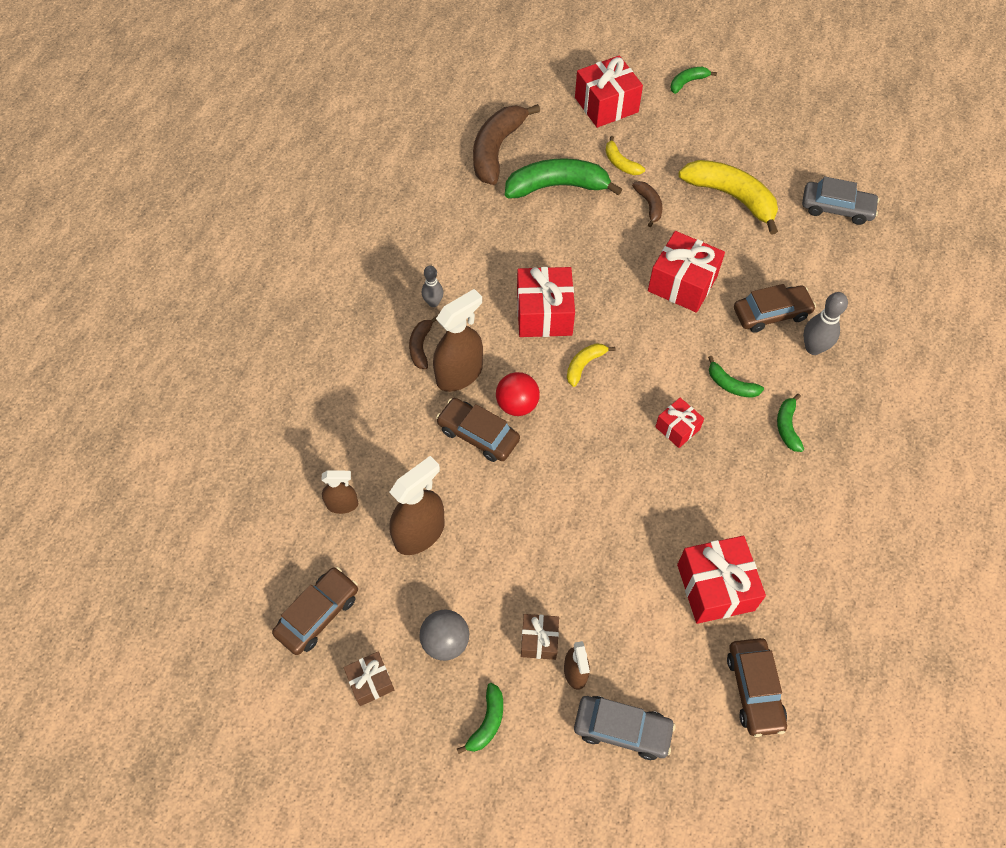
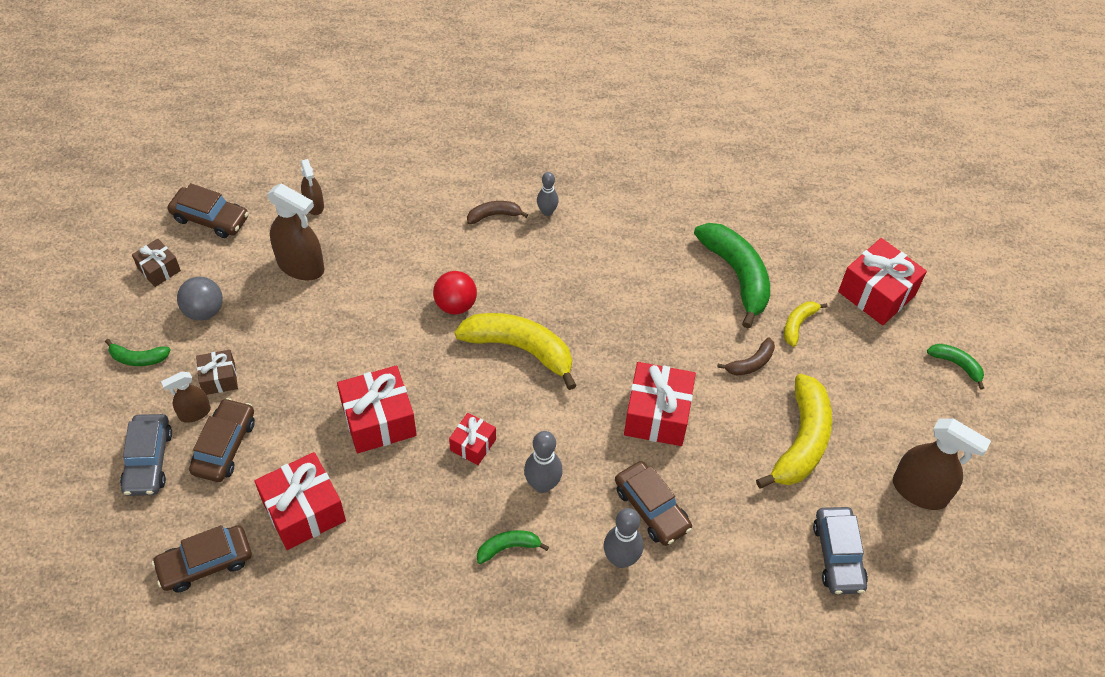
camera: 70 degrees right, 5 degrees down
brown spray bottle [433,289,483,392] -> brown spray bottle moved to [893,418,991,510]
brown car [436,398,520,462] -> brown car moved to [189,398,255,482]
brown banana [473,104,540,185] -> none
red gift [517,267,575,337] -> red gift moved to [337,365,417,453]
yellow banana [567,343,616,387] -> yellow banana [455,313,577,390], size x2.04
green banana [708,356,764,398] -> grey bowling pin [524,431,563,493]

